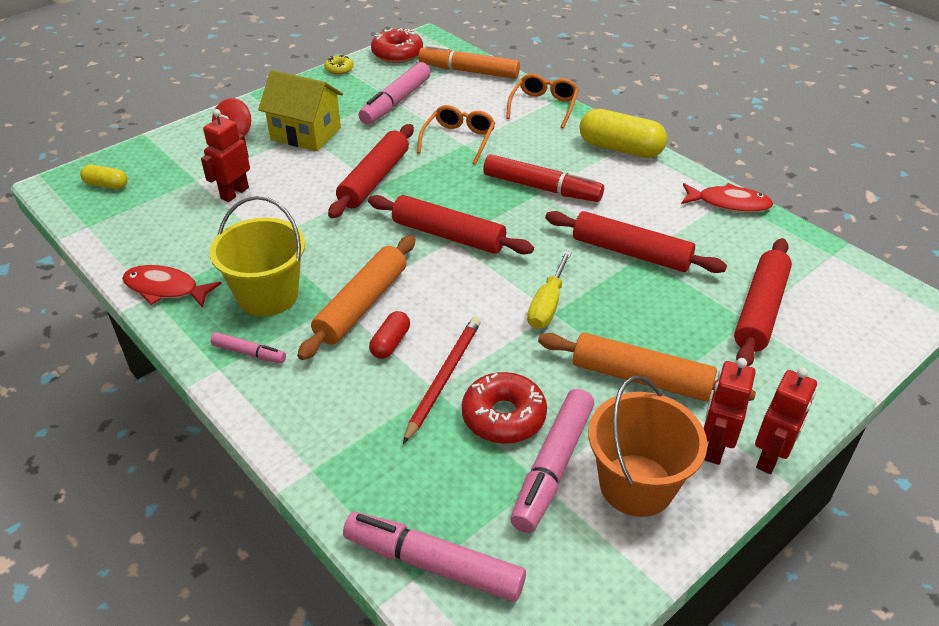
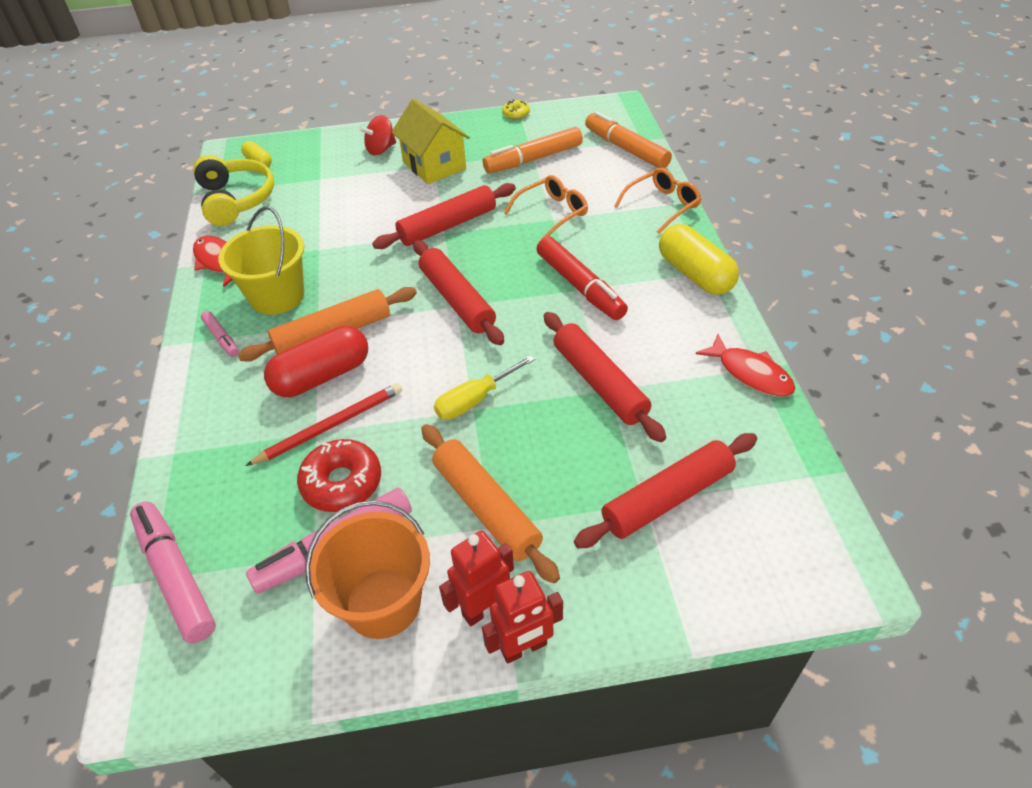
camera: 35 degrees right, 5 degrees up
red robot [201,109,250,202] -> none
pink marker [358,62,431,125] -> orange marker [483,127,583,173]
red capsule [369,311,410,359] -> red capsule [264,326,368,397], size x1.91
red donut [371,28,423,63] -> none
none -> yellow headphones [193,155,274,226]

